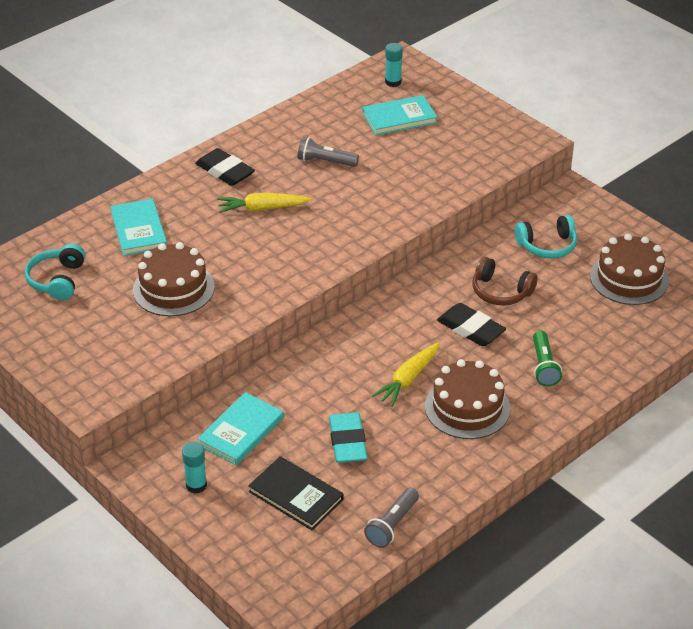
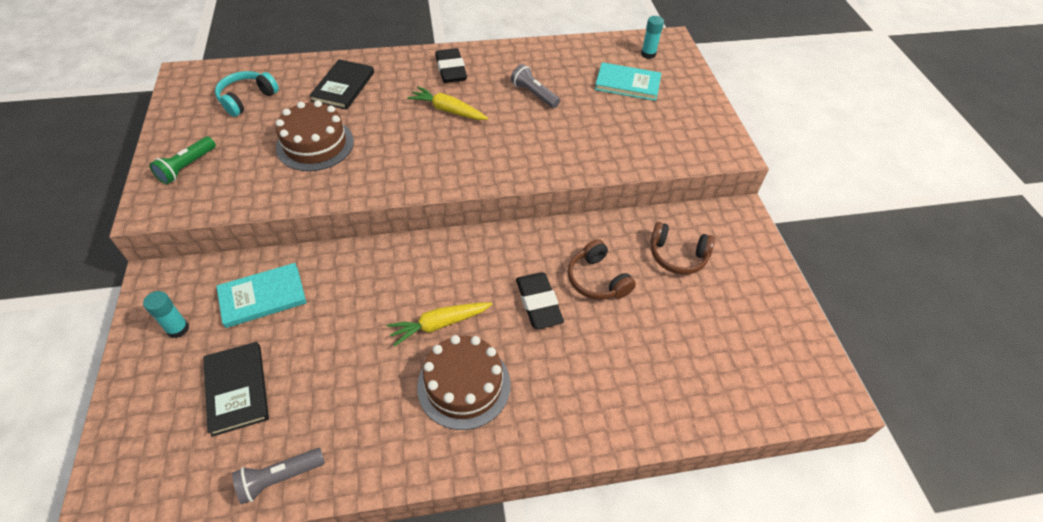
camera: 30 degrees right, 10 degrees up
turquoise book [110,199,167,256] -> black book [309,59,374,110]
turquoise eraser [329,412,368,463] -> none
turquoise headphones [515,215,577,258] -> brown headphones [650,222,715,275]
green flashlight [533,331,562,386] -> green flashlight moved to [149,136,216,184]
brown cake [590,234,669,305] -> none

